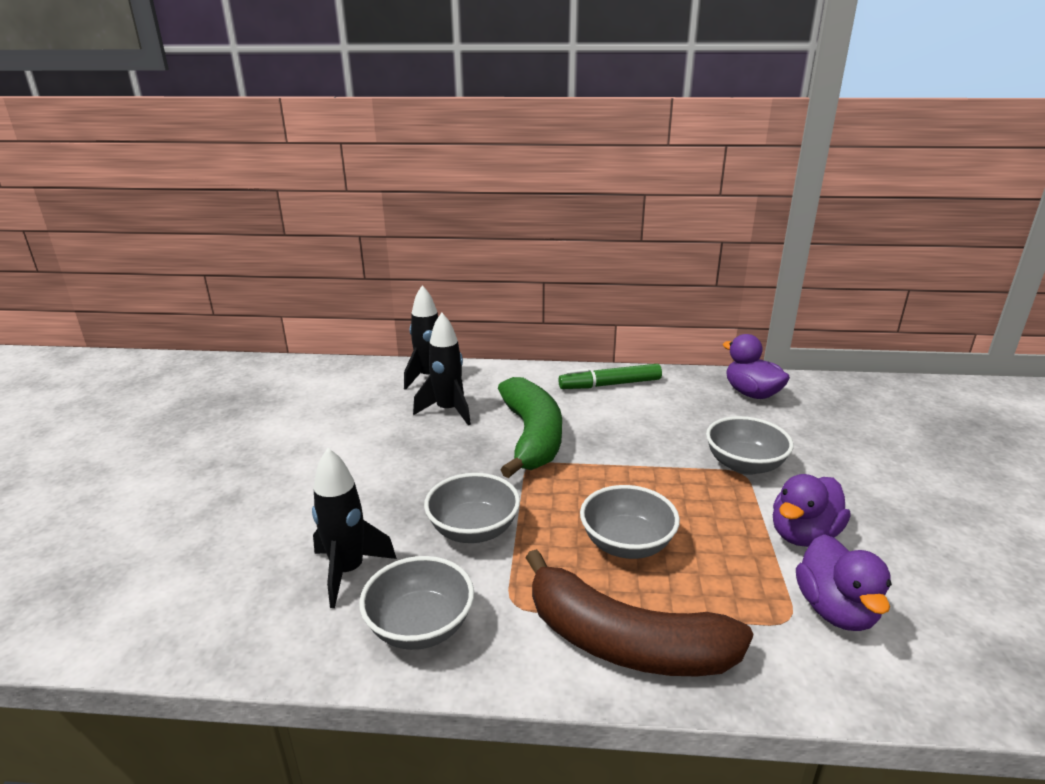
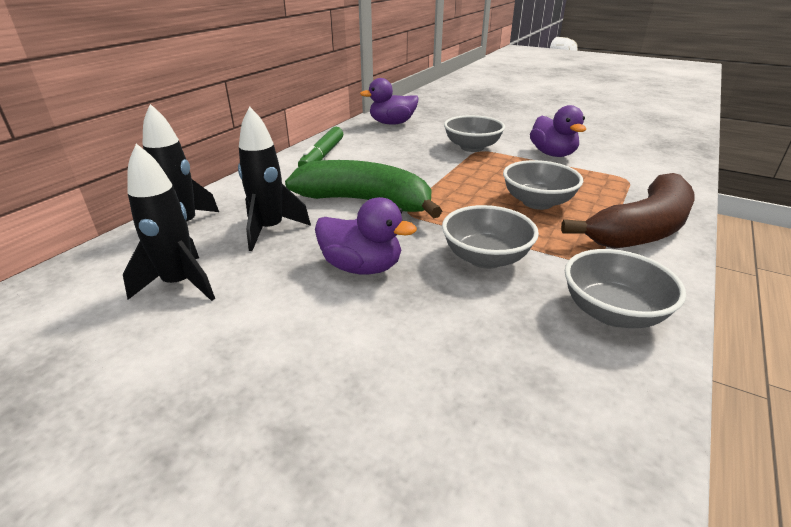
camera: 65 degrees left, 5 degrees up
black rocket [312,448,397,608] -> black rocket moved to [123,144,215,301]
purple duck [796,534,892,631] -> purple duck moved to [315,197,417,275]

